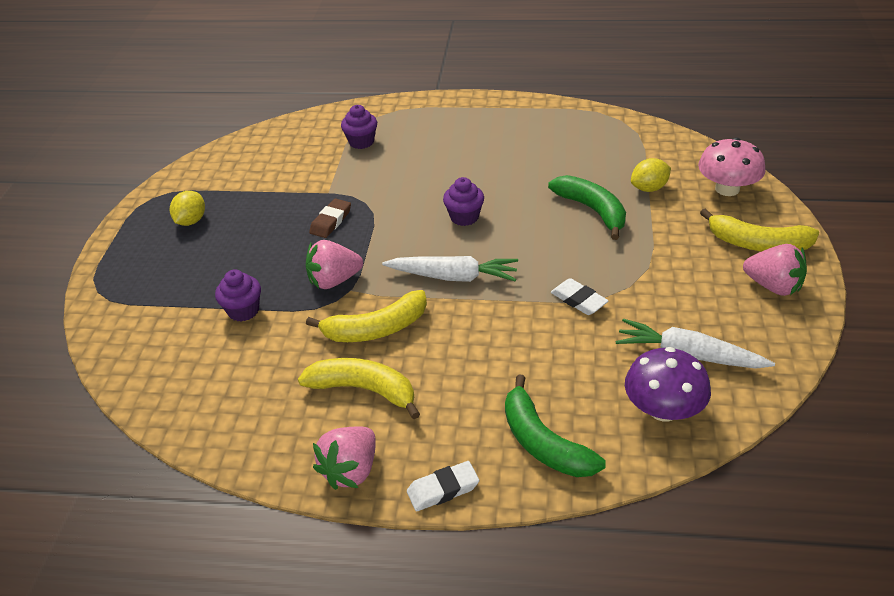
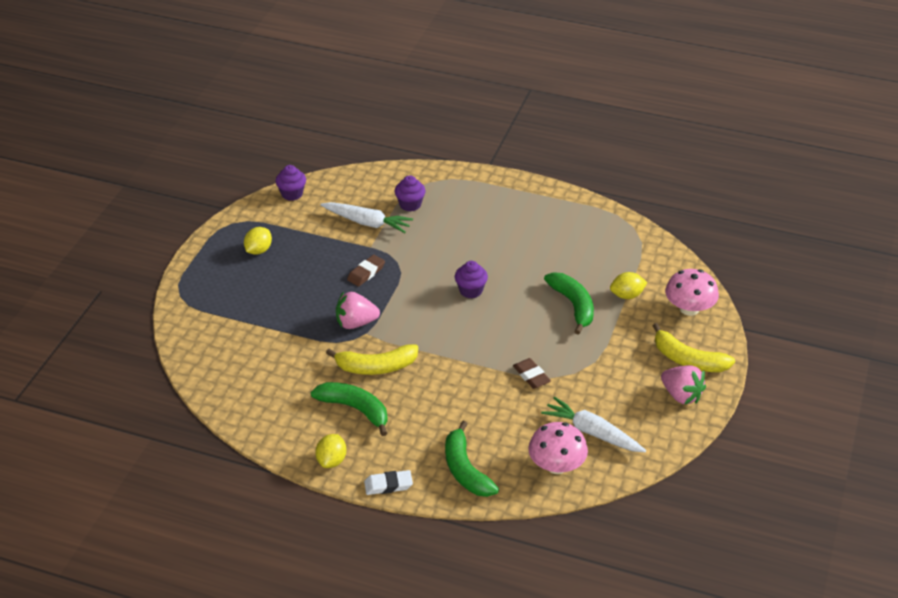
camera: 10 degrees right, 0 degrees up
purple cupcake [215,269,261,322] -> purple cupcake moved to [275,165,306,201]
yellow banana [298,358,420,419] -> green banana [311,382,388,436]
pink strawberry [313,426,376,490] -> yellow lemon [315,434,346,468]
white carrot [382,256,518,282] -> white carrot moved to [320,202,413,233]
white eraser [551,278,609,315] -> brown eraser [513,358,551,389]
purple mushroom [625,347,711,421] -> pink mushroom [528,422,588,474]

